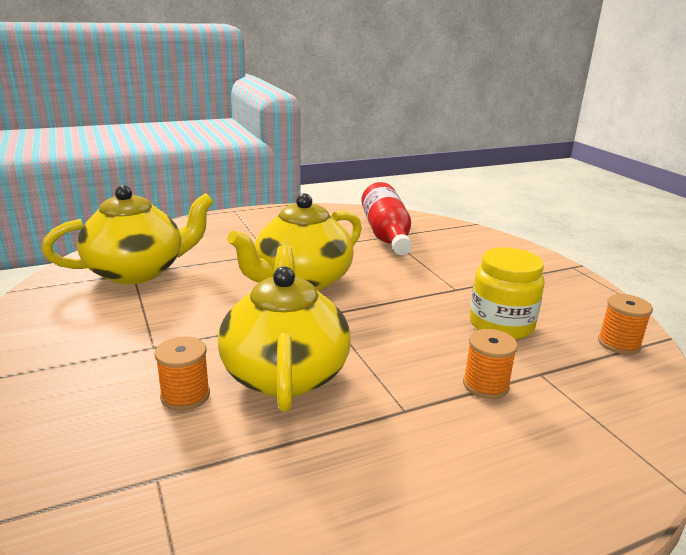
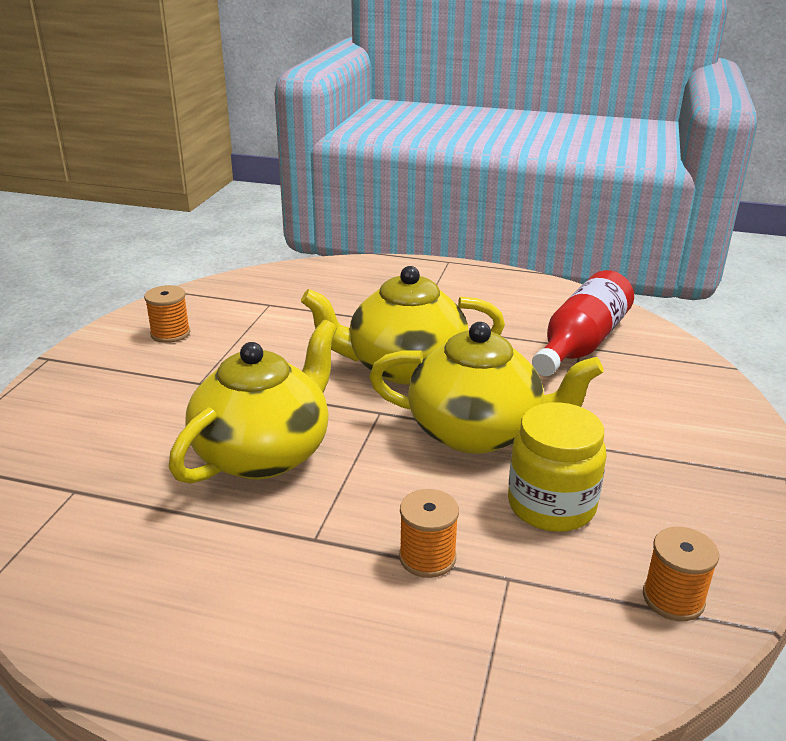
camera: 40 degrees right, 5 degrees up
yellow teapot [42,185,214,284] -> yellow teapot moved to [369,322,604,454]
orange spool [155,336,210,411] -> orange spool moved to [144,285,190,343]

